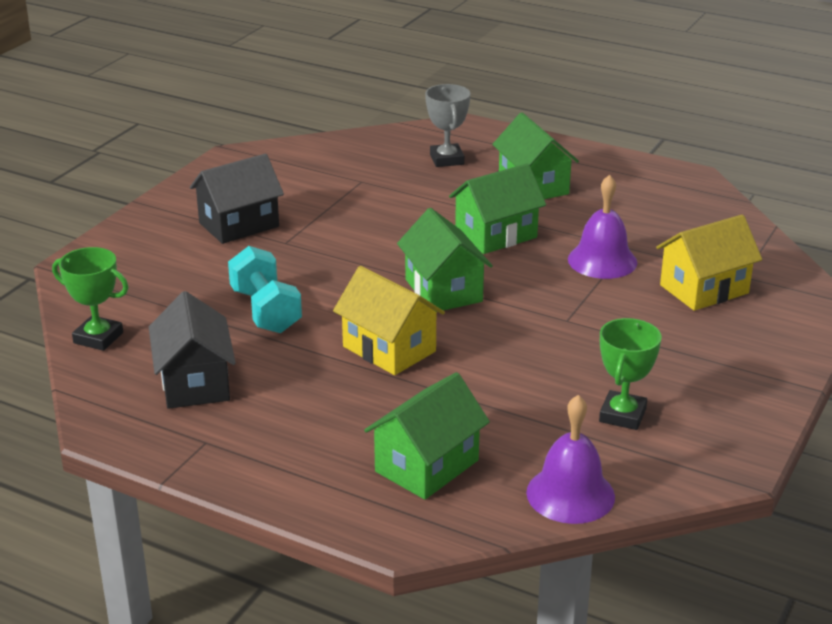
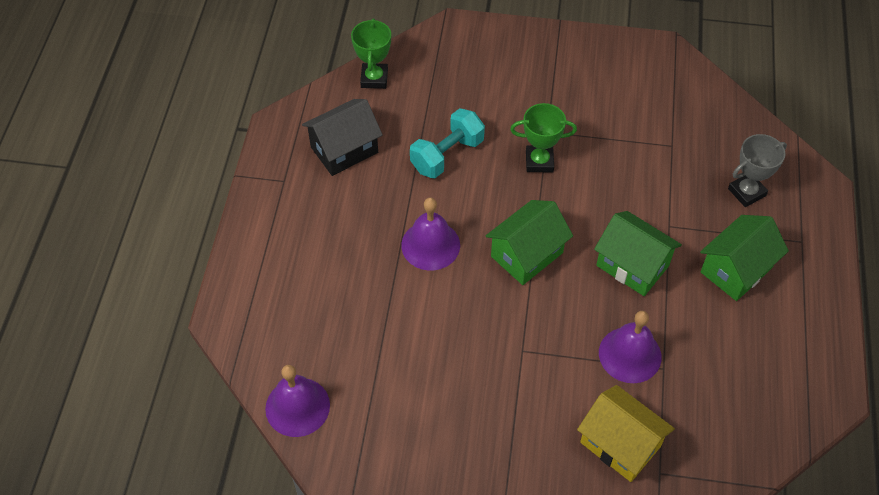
camera: 70 degrees right, 25 degrees up
black house [190,154,284,244] -> none
yellow house [333,266,445,375] -> purple bell [401,197,460,270]
green house [364,372,490,500] -> none
green trophy [599,318,662,430] -> green trophy moved to [510,103,577,172]

